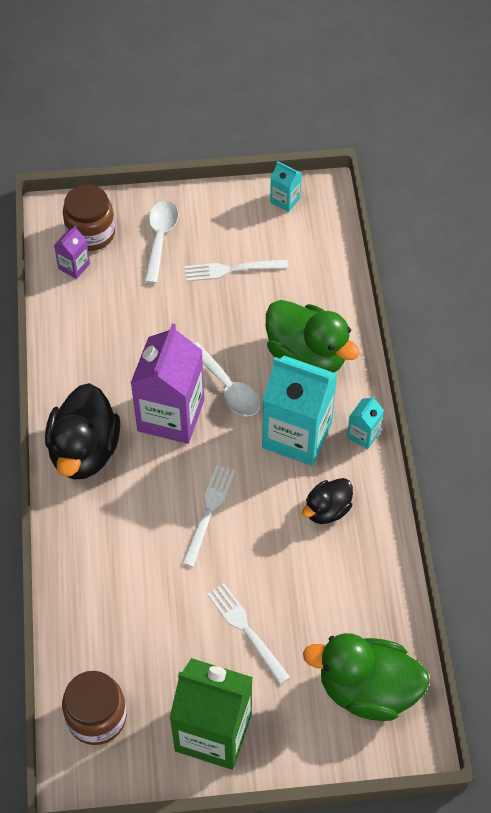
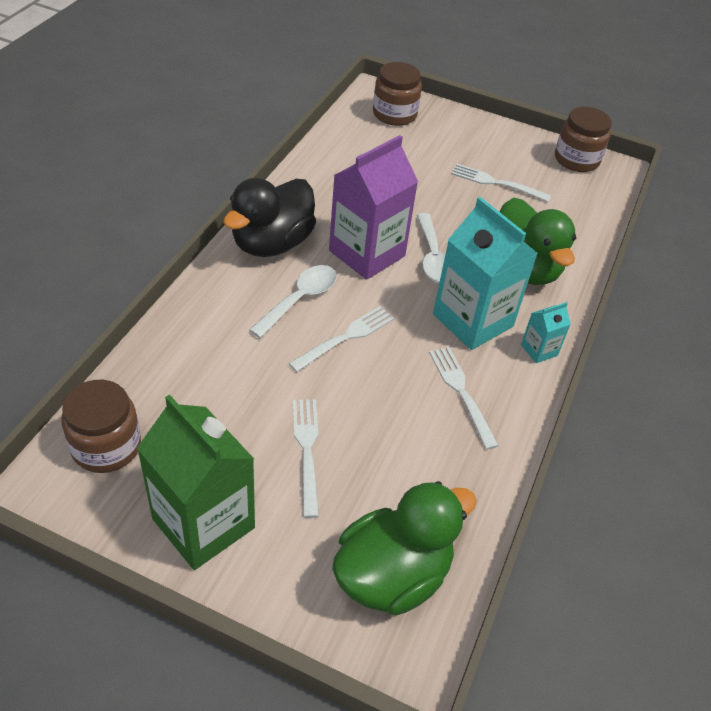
camera: 25 degrees right, 10 degrees down
purple carton [54,226,90,279] -> none
white spoon [144,201,178,284] -> white spoon moved to [249,265,337,338]
turquoise carton [270,161,302,212] -> brown jar [555,107,612,172]
black duck [302,478,353,524] -> white fork [429,347,499,450]
green duck [303,633,430,721] -> green duck turned 105 degrees clockwise [332,481,477,615]

